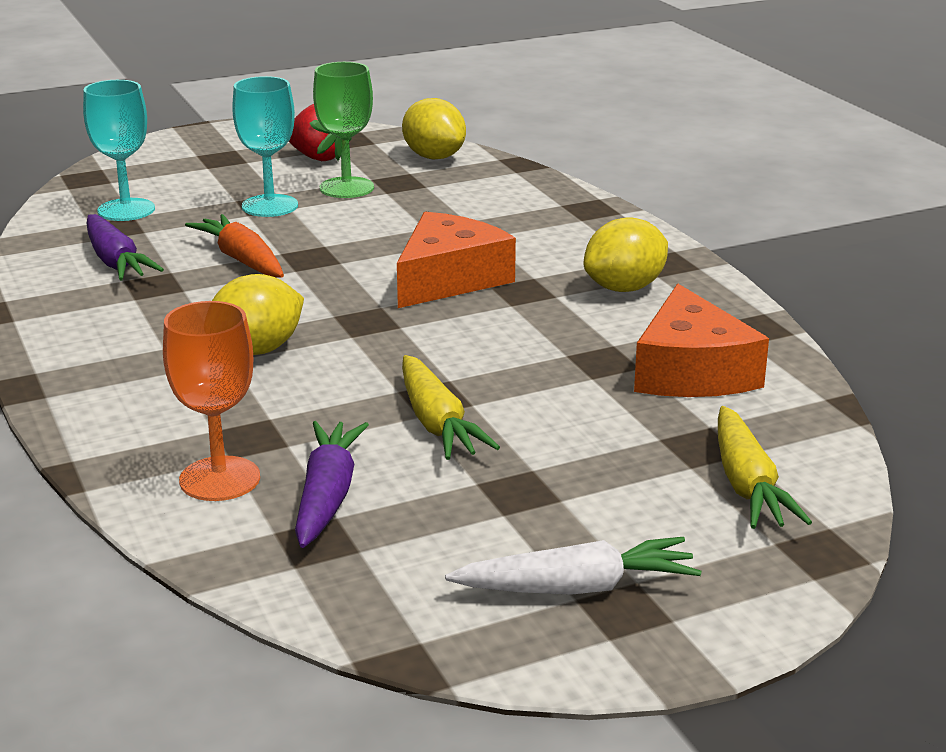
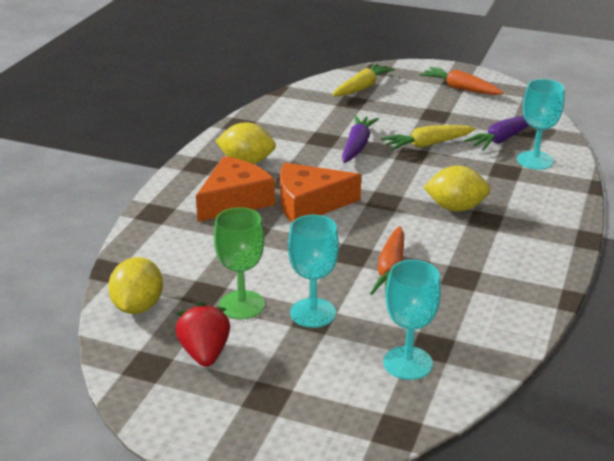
camera: 135 degrees left, 5 degrees up
purple carrot [86,214,164,281] -> purple carrot moved to [342,115,379,163]
orange goblet [163,301,260,501] -> turquoise goblet [517,79,565,170]
yellow carrot [402,355,500,460] -> yellow carrot turned 135 degrees counterclockwise [381,125,475,151]
white carrot [445,537,701,595] -> orange carrot [420,67,504,95]
orange cheese [634,284,769,397] -> orange cheese moved to [196,156,275,222]

